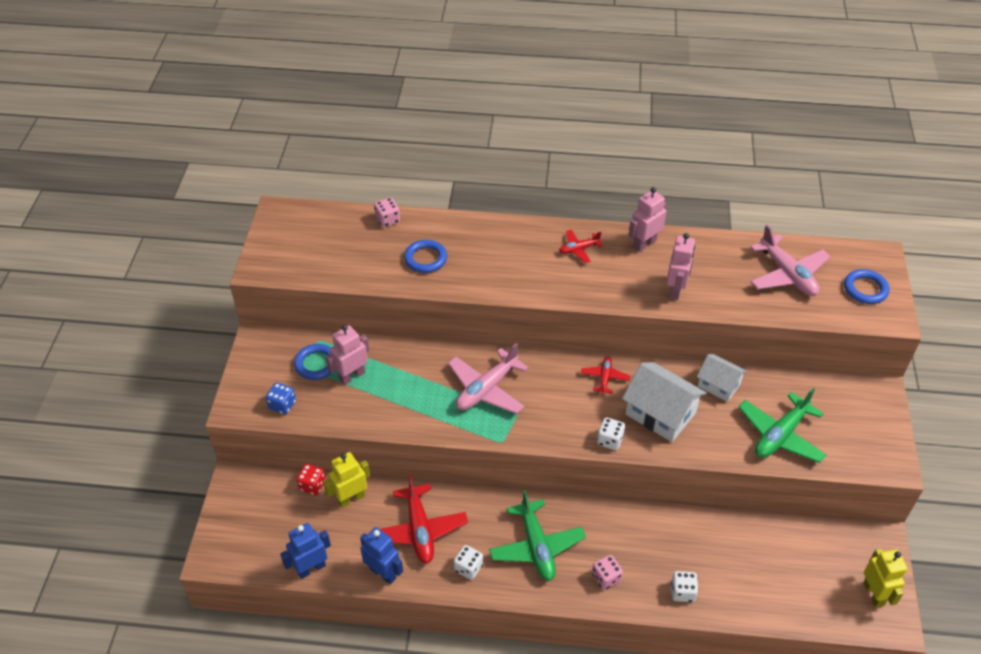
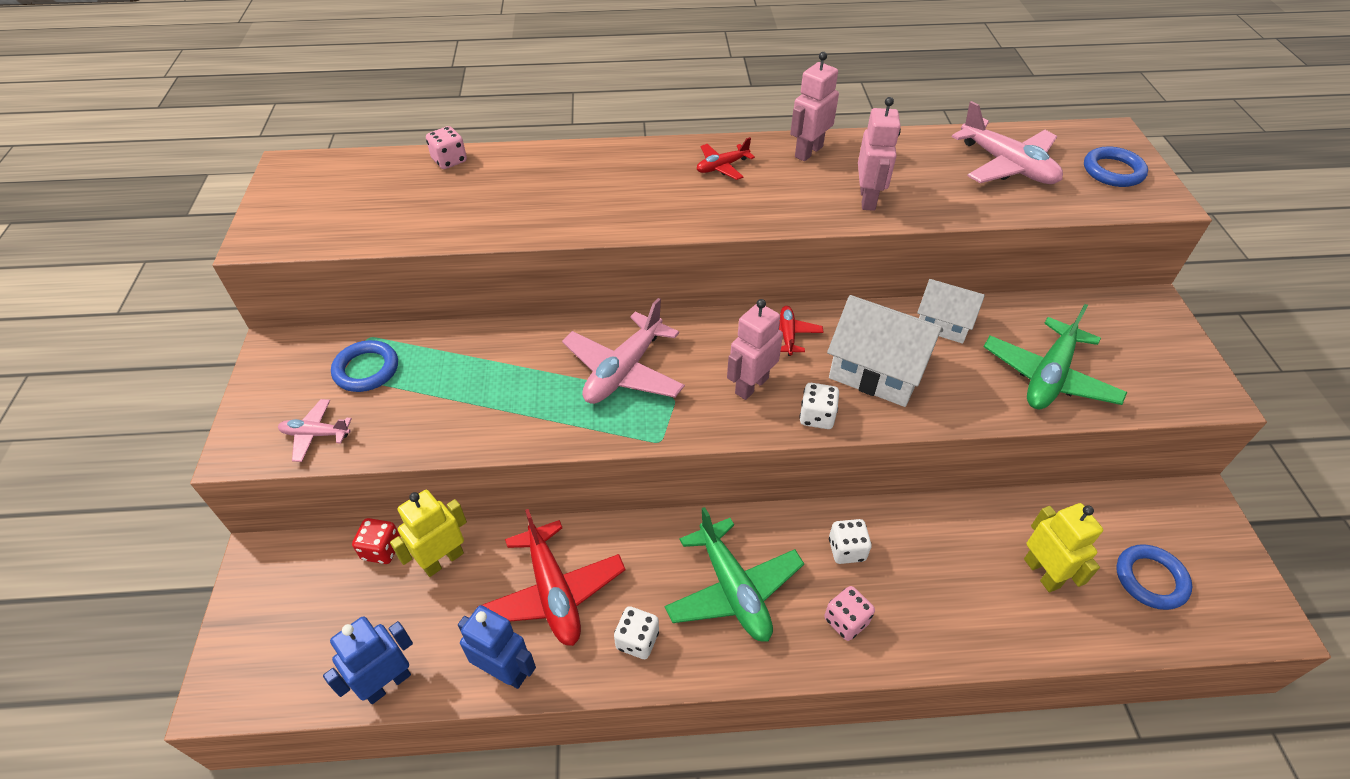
camera: 10 degrees left, 0 degrees up
blue dice [266,382,296,415] -> pink plane [278,399,352,462]
pink robot [326,325,369,385] -> pink robot moved to [727,299,783,400]
blue ring [404,240,447,273] -> blue ring moved to [1116,544,1192,610]
white dice [671,571,698,602] -> white dice moved to [829,519,871,564]
yellow robot [864,548,908,608] -> yellow robot moved to [1024,503,1103,592]

